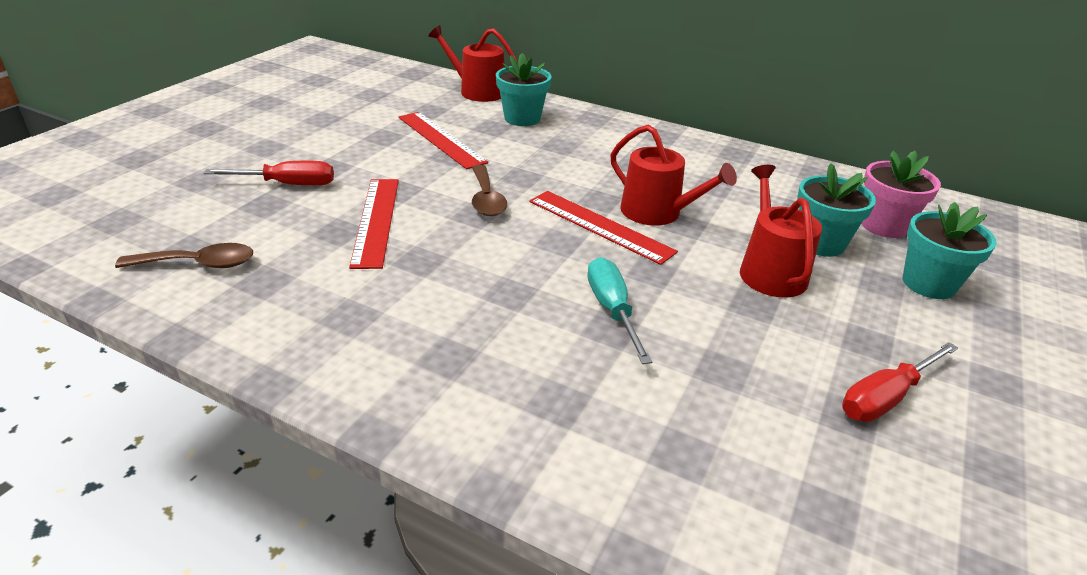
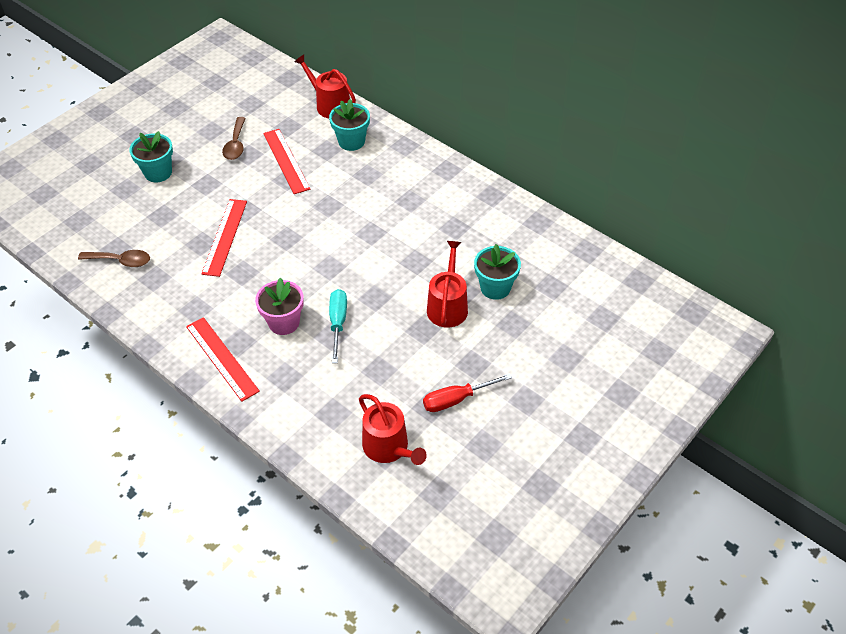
camera: 15 degrees right, 15 degrees up
red screwdriver [204,161,334,186] -> none
brown spoon [472,165,507,216] -> brown spoon moved to [222,117,246,160]
red ruler [529,191,678,265] -> red ruler moved to [186,317,260,402]
red watering can [611,124,737,225] -> red watering can moved to [359,394,427,465]
pink flower pot [861,151,941,238] -> pink flower pot moved to [255,277,304,335]
turquoise flower pot [903,202,997,299] -> turquoise flower pot moved to [129,131,173,182]

